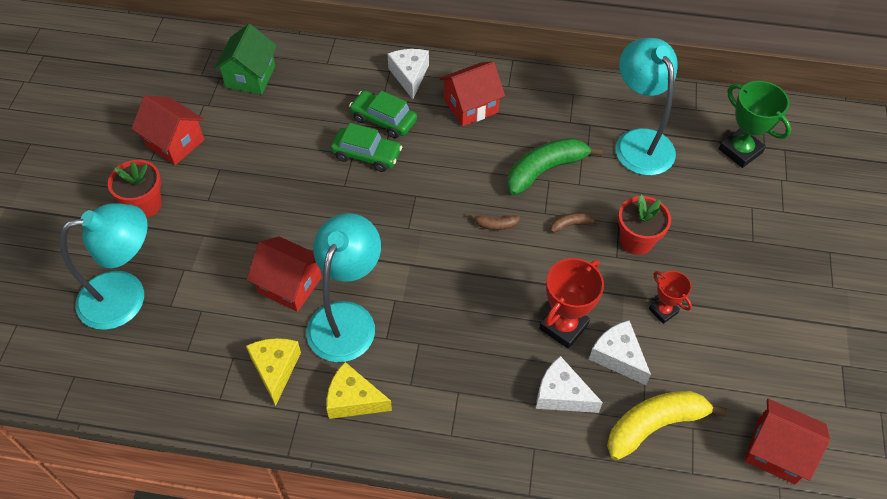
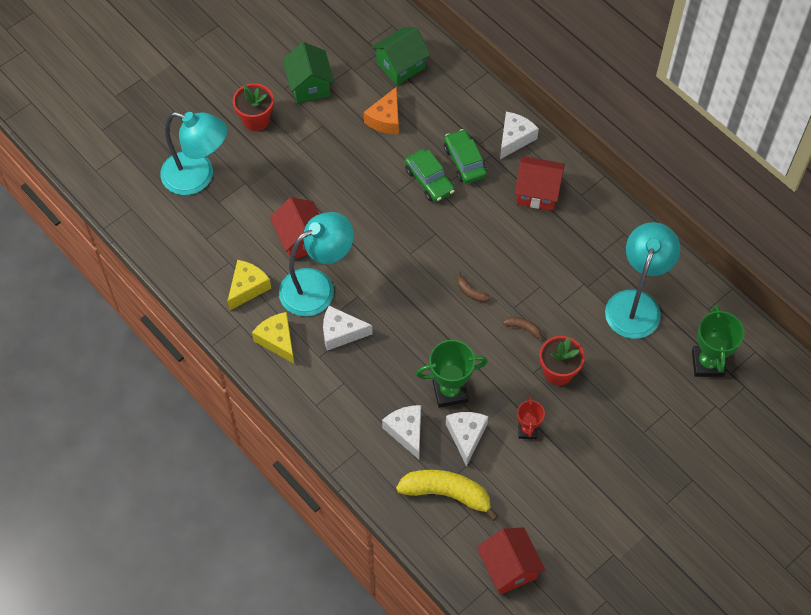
camera: 40 degrees right, 5 degrees up
red house [131,95,204,165] -> green house [282,42,335,103]
green banana [507,138,603,195] -> none
red trophy [539,258,604,349] -> green trophy [416,340,487,408]
none -> white cheese [323,306,373,351]
none -> orange cheese [364,87,399,134]

